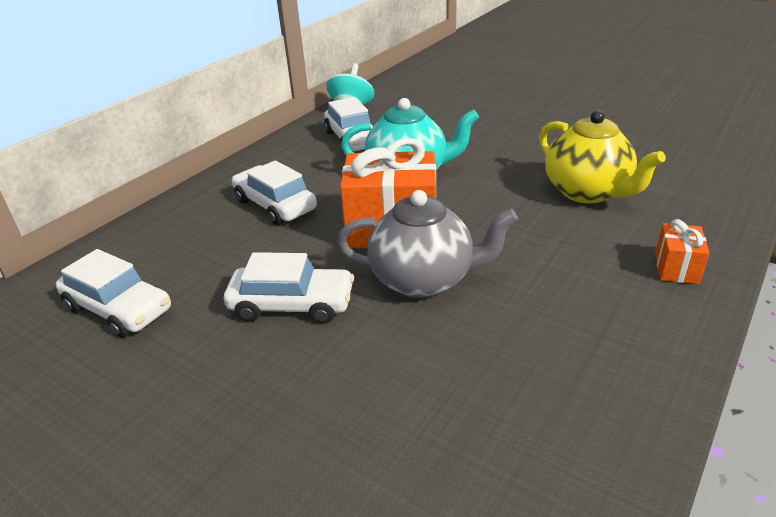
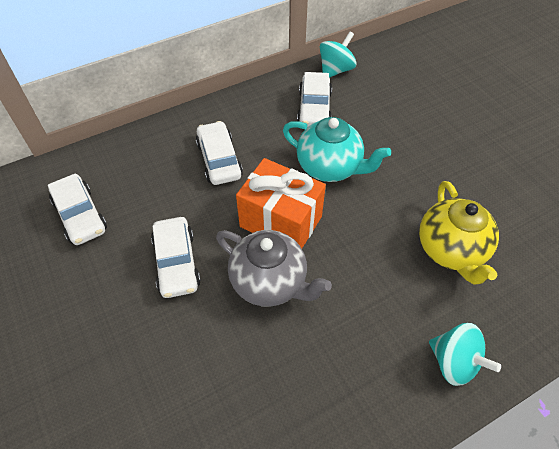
camera: 25 degrees right, 20 degrees up
white car [224,252,354,324] -> white car turned 45 degrees clockwise [151,217,201,298]
orange gift [655,219,710,284] -> turquoise spinning top [429,323,501,386]

